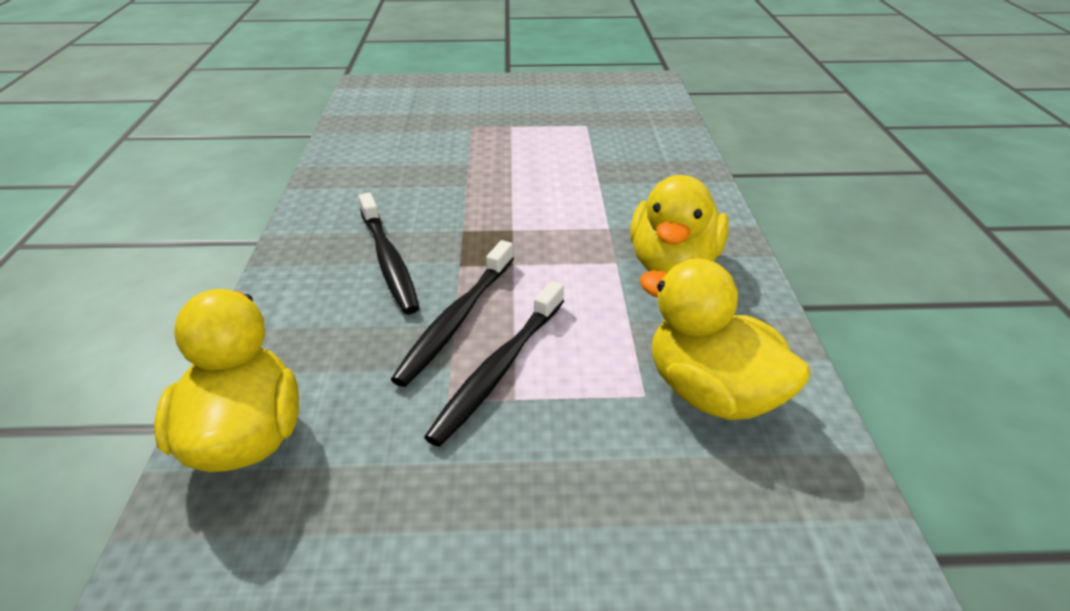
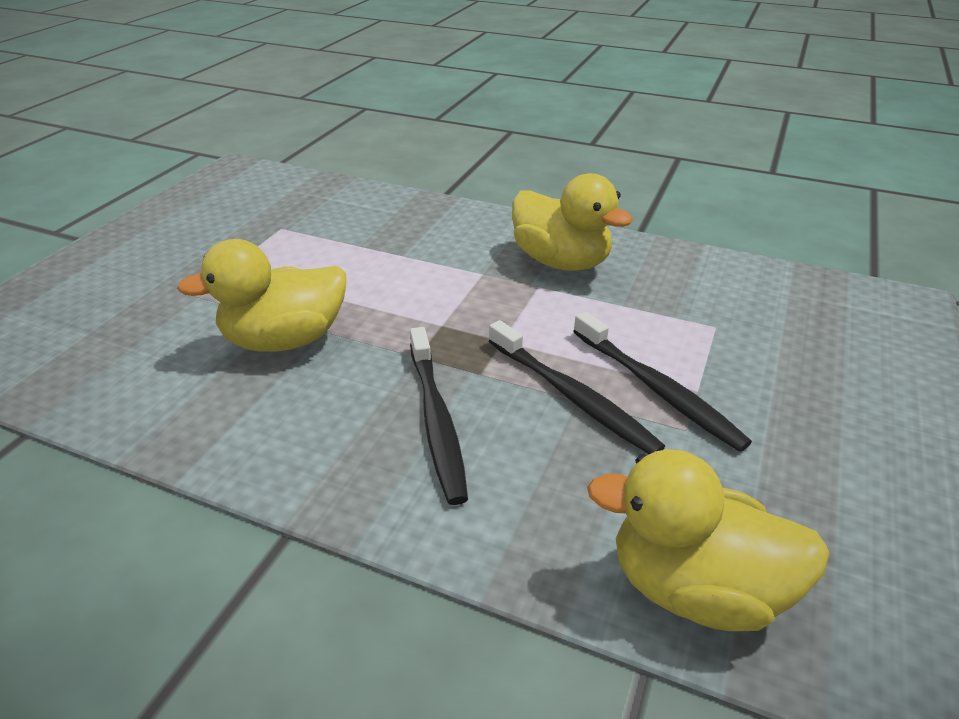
camera: 65 degrees left, 0 degrees up
black toothbrush [358,193,419,314] -> black toothbrush turned 75 degrees clockwise [410,327,468,505]
yellow duck [639,259,811,420] -> yellow duck moved to [177,239,346,352]

